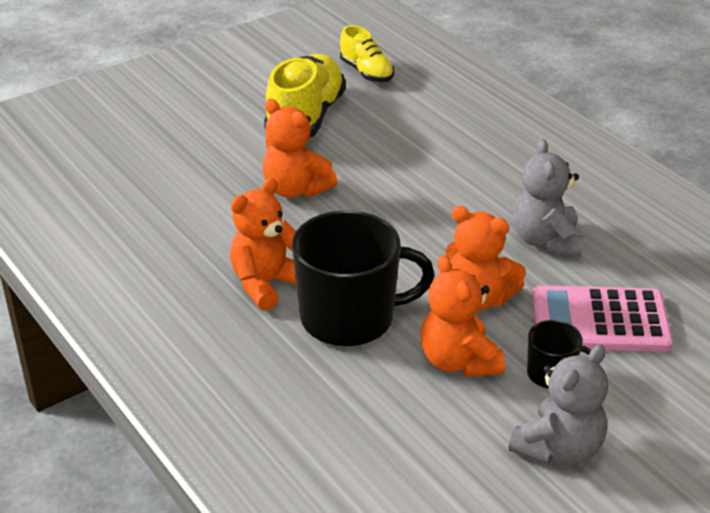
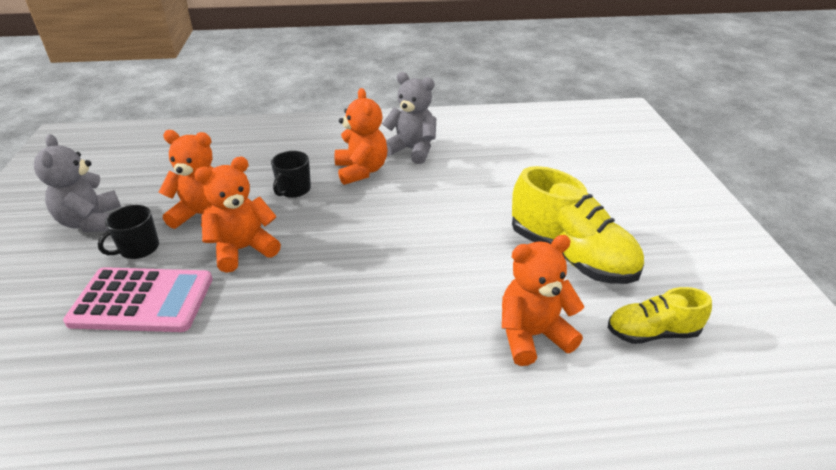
camera: 120 degrees right, 0 degrees up
orange teddy bear [262,99,337,198] -> orange teddy bear moved to [502,235,584,366]
black mug [292,210,435,346] -> black mug [271,151,311,198], size x0.48
grey teddy bear [513,139,584,257] -> grey teddy bear moved to [382,72,436,164]
pink calculator [532,285,673,352] -> pink calculator turned 60 degrees clockwise [63,267,213,332]

